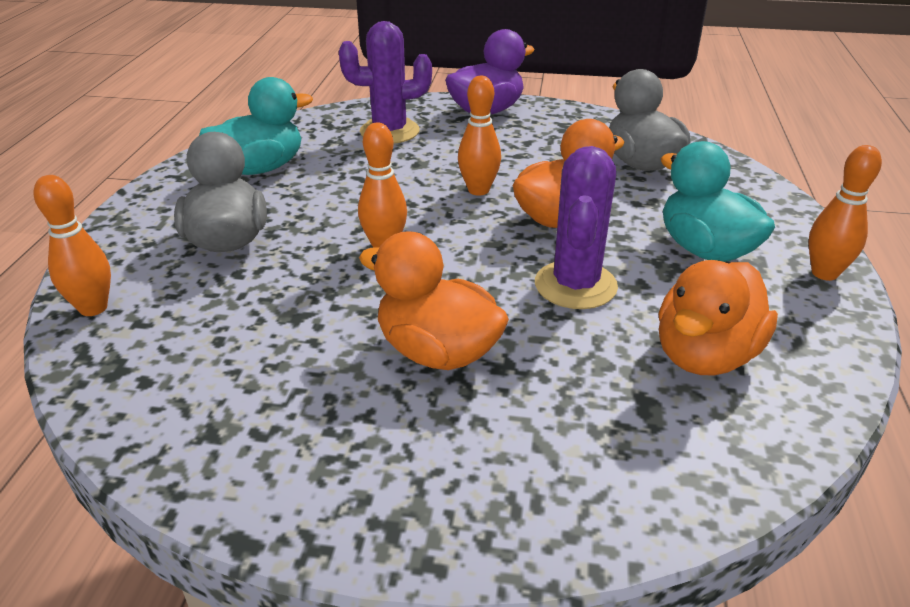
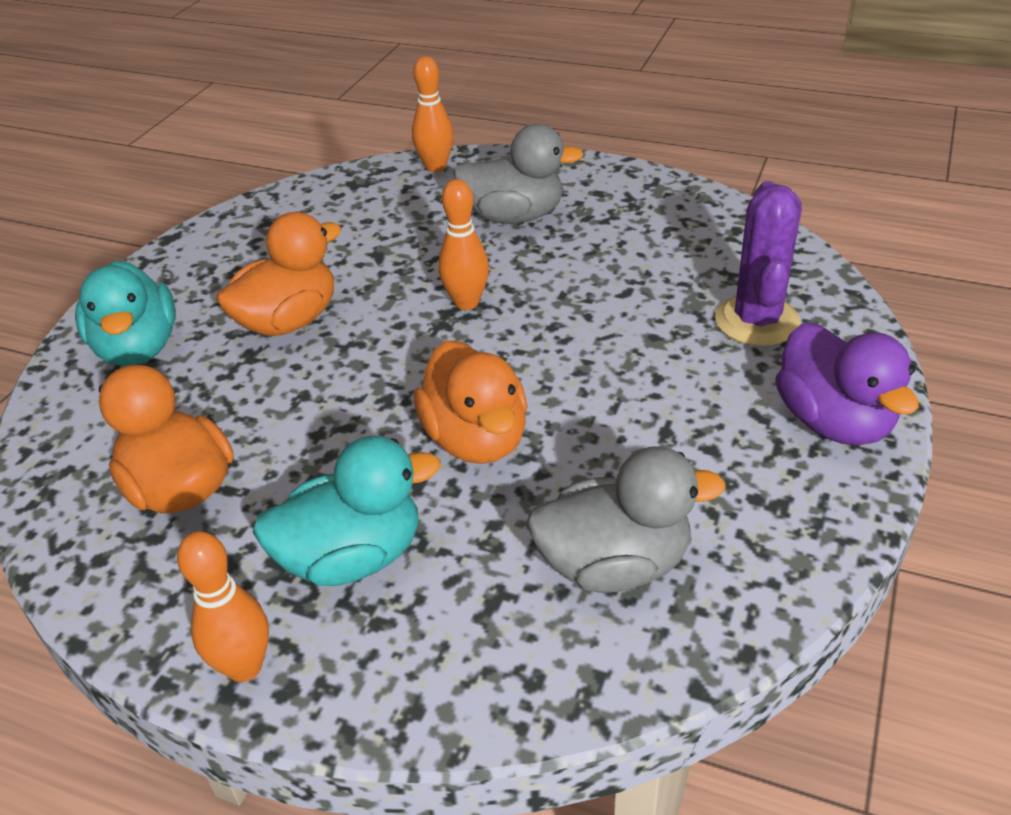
camera: 105 degrees right, 5 degrees up
turquoise duck [199,77,313,175] -> turquoise duck moved to [75,260,176,366]
orange bowling pin [458,76,501,196] -> none
purple cactus [535,146,618,309] -> none

